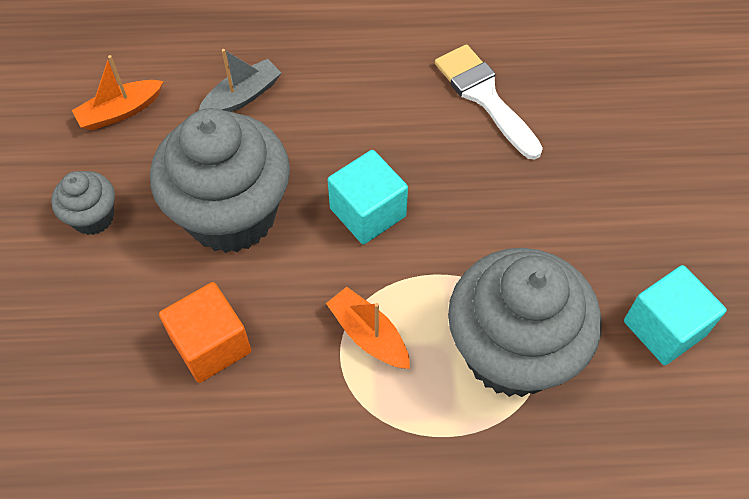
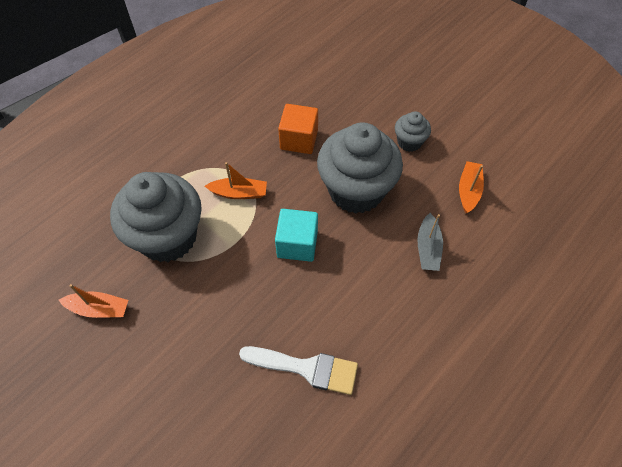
camera: 135 degrees right, 0 degrees up
turquoise cube [624,265,727,365] -> orange boat [59,284,128,318]

